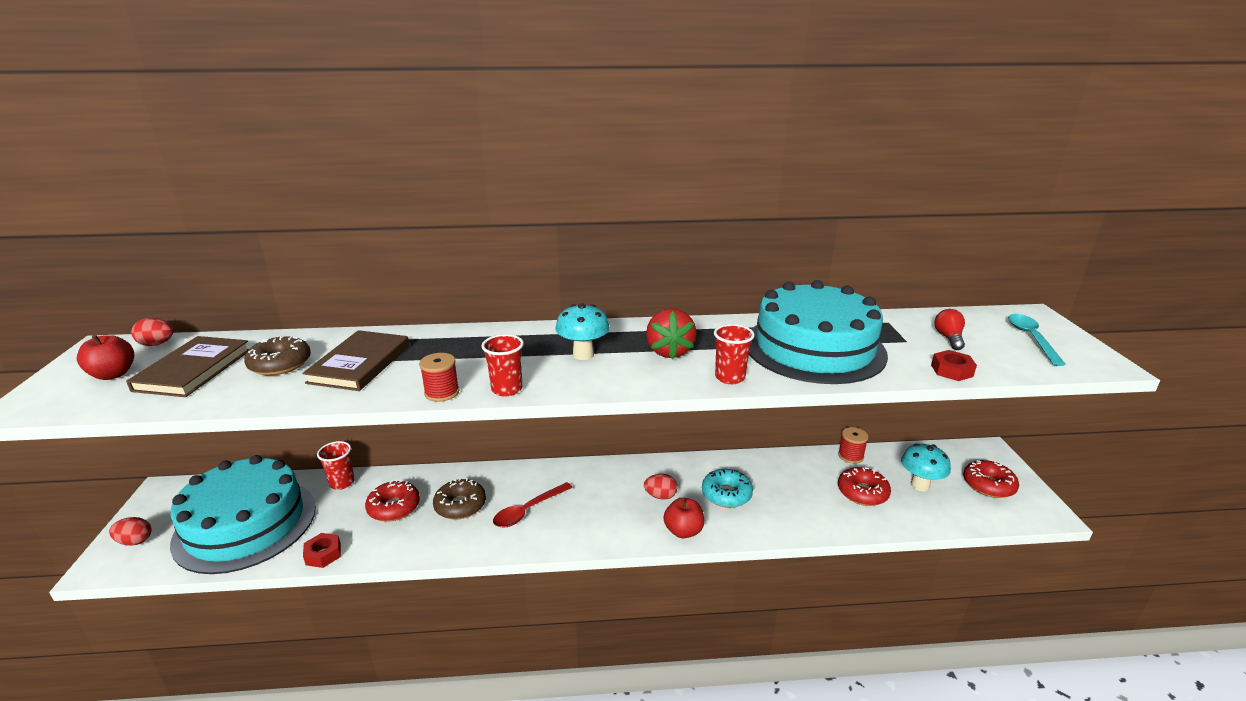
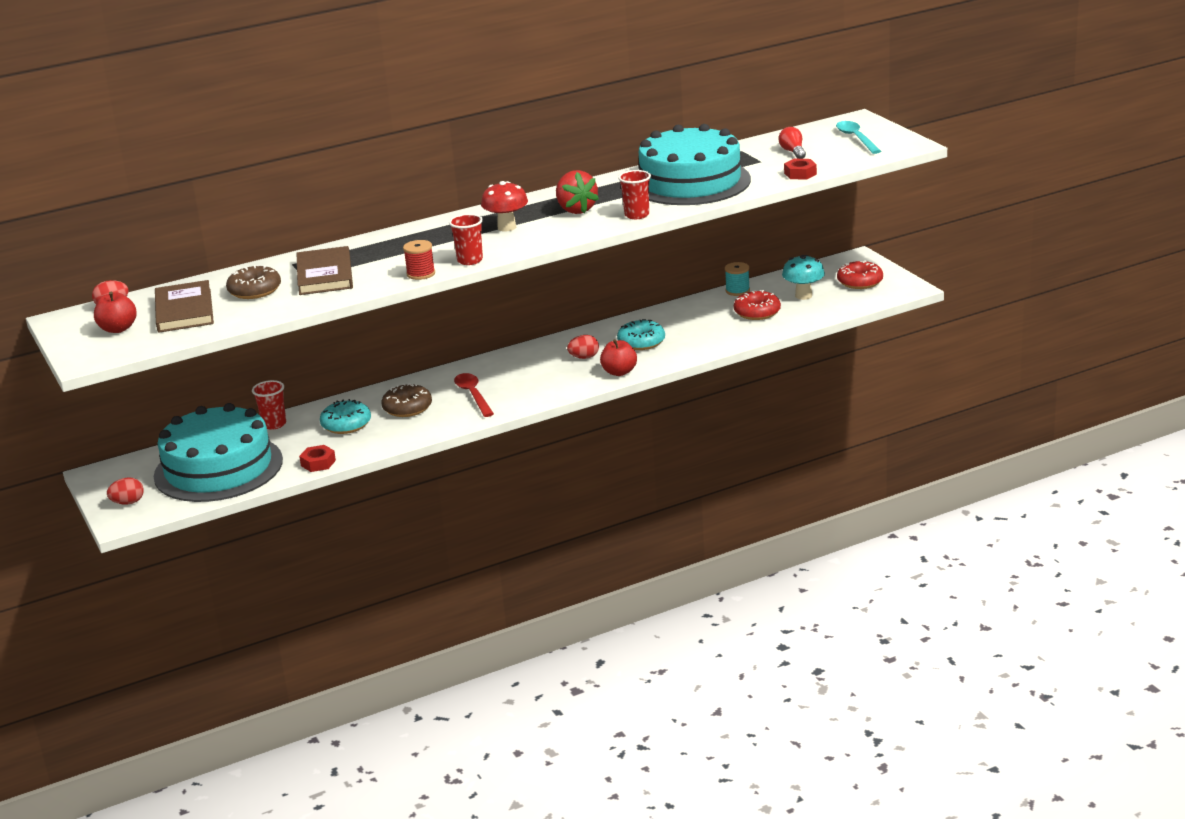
camera: 20 degrees left, 0 degrees up
red donut [365,479,420,522] -> turquoise donut [320,399,371,434]
red spoon [493,482,573,528] -> red spoon turned 135 degrees clockwise [454,373,494,417]
turquoise mushroom [556,303,610,360] -> red mushroom [481,181,528,231]
red spool [838,427,869,464] -> turquoise spool [725,262,750,296]

